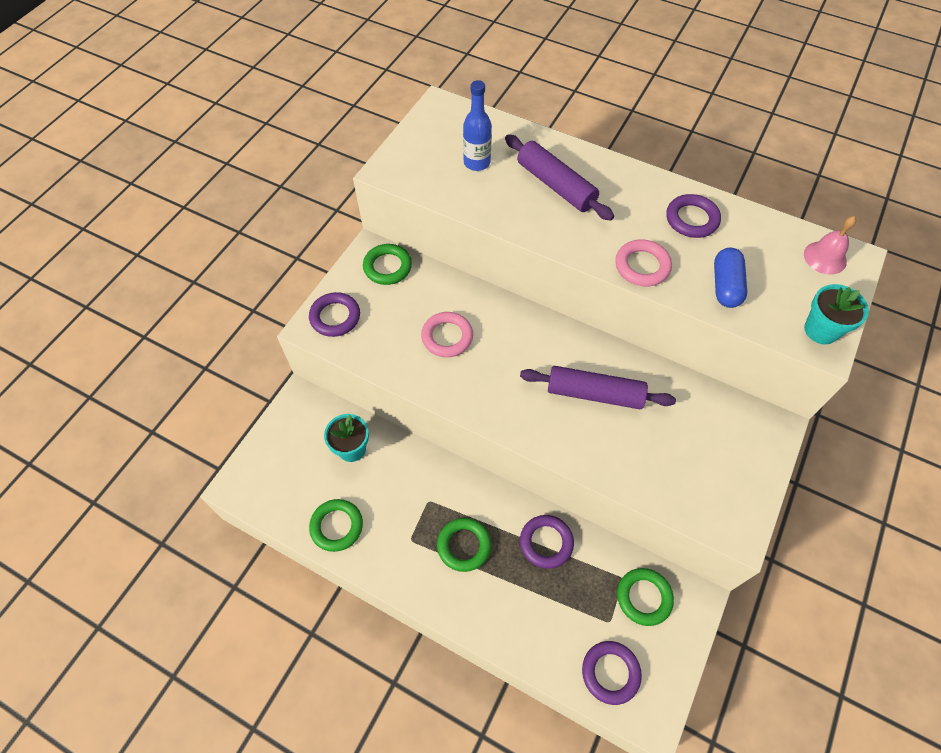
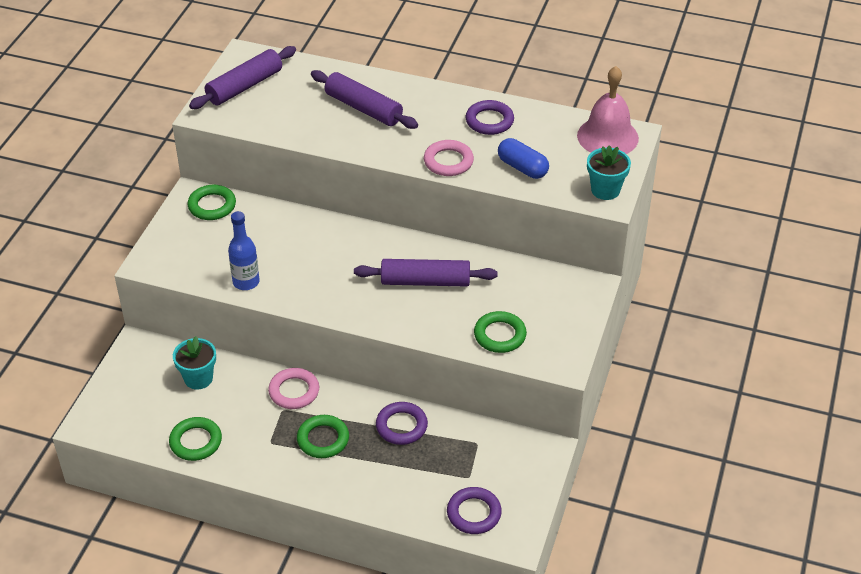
camera: 10 degrees left, 15 degrees down
purple ring [309,292,360,337] -> none
pink ring [421,312,473,357] -> pink ring moved to [268,368,319,409]
blue bottle [463,80,492,171] -> blue bottle moved to [228,211,260,290]
green ring [617,568,674,626] -> green ring moved to [474,311,527,353]
blue capsule [714,248,747,308] -> blue capsule turned 45 degrees counterclockwise [498,138,549,179]
pink bell [804,216,856,275] -> pink bell [577,66,639,154], size x1.65
none -> purple rolling pin [189,46,296,109]

